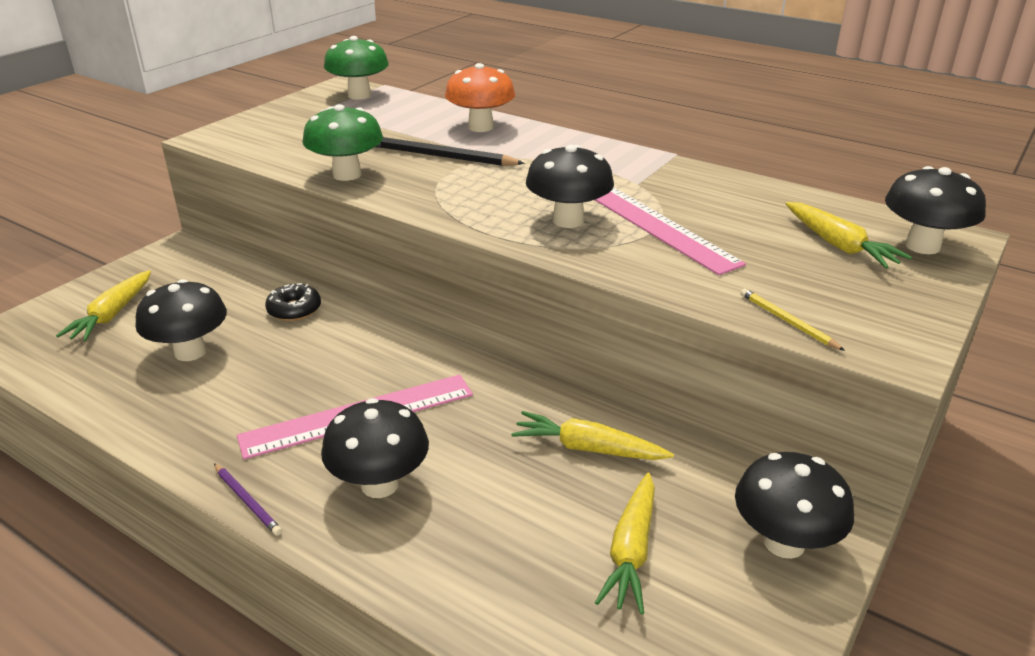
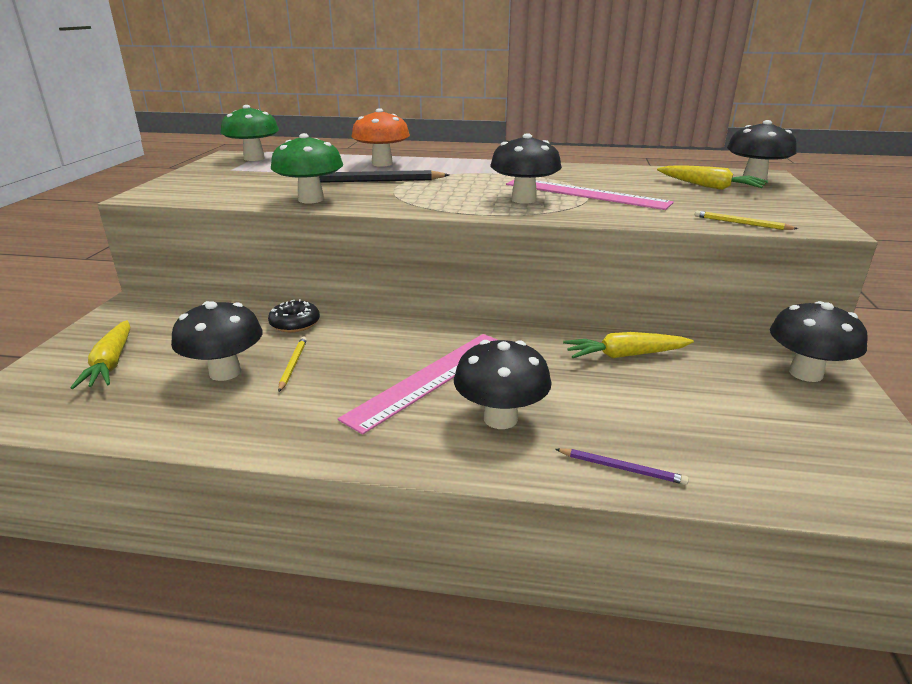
camera: 25 degrees left, 5 degrees down
purple pencil [214,463,282,536] -> purple pencil moved to [555,448,689,485]
yellow carrot [595,473,655,614] -> none
none -> yellow pencil [278,337,307,392]

